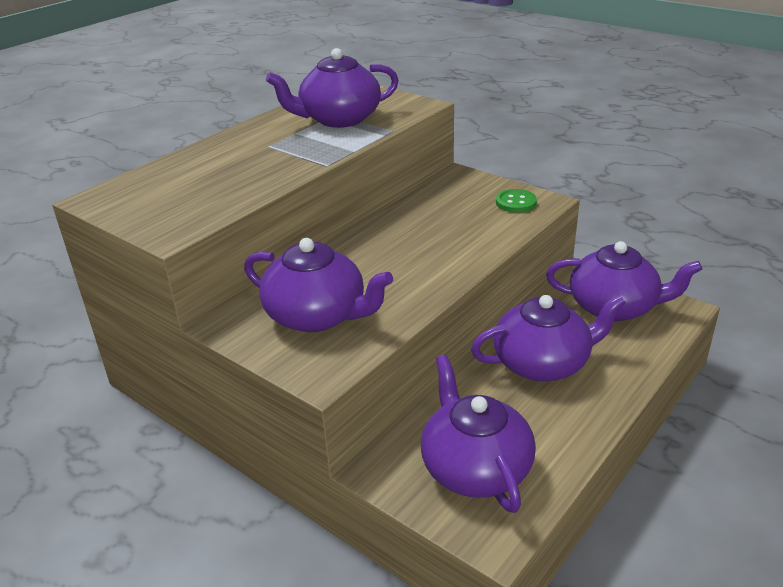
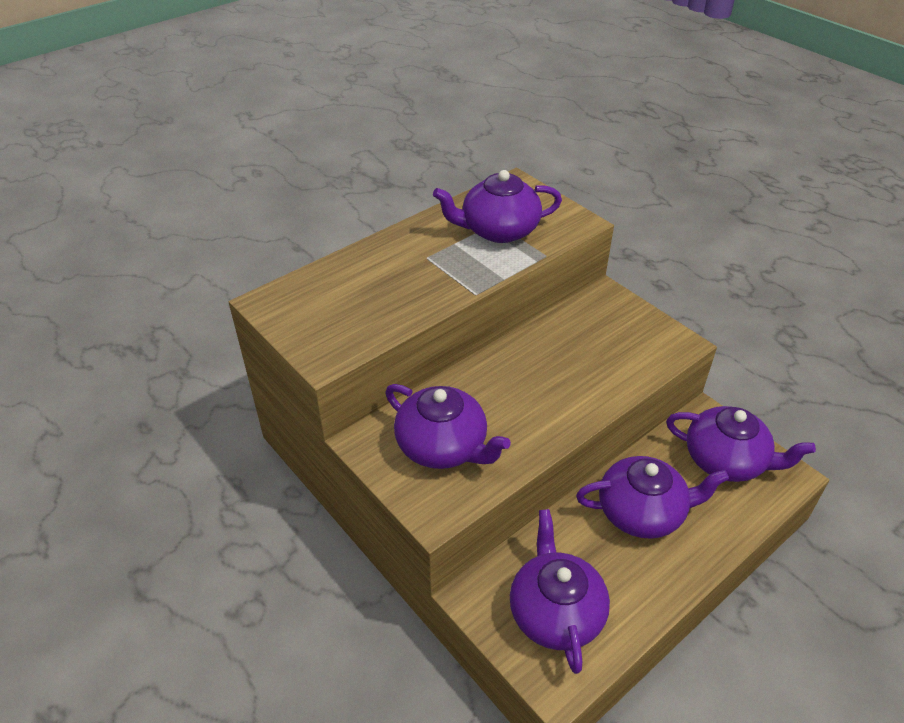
camera: 10 degrees right, 10 degrees up
green button [496,189,537,213] -> none

